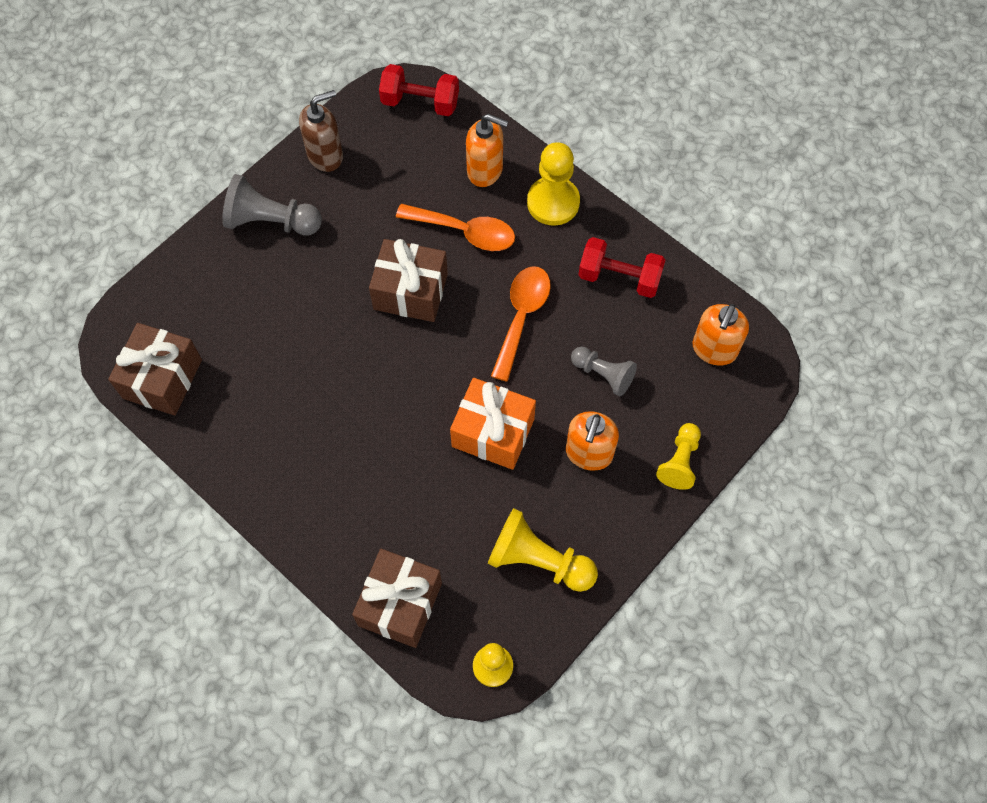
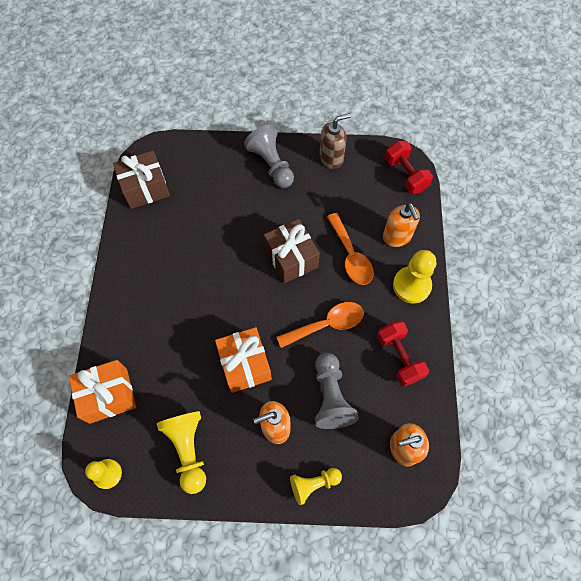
camera: 50 degrees right, 0 degrees up
brown soap dispenser [299,90,343,172] -> brown soap dispenser turned 45 degrees counterclockwise [319,113,351,169]
brown gift [352,549,442,648] -> orange gift [69,360,136,424]
grey pawn [571,347,637,396] -> grey pawn [315,353,359,429], size x1.54

